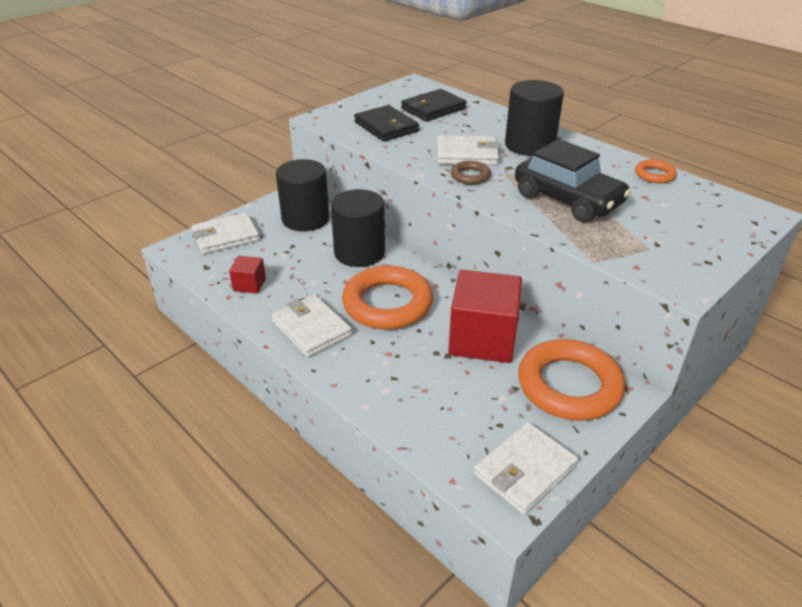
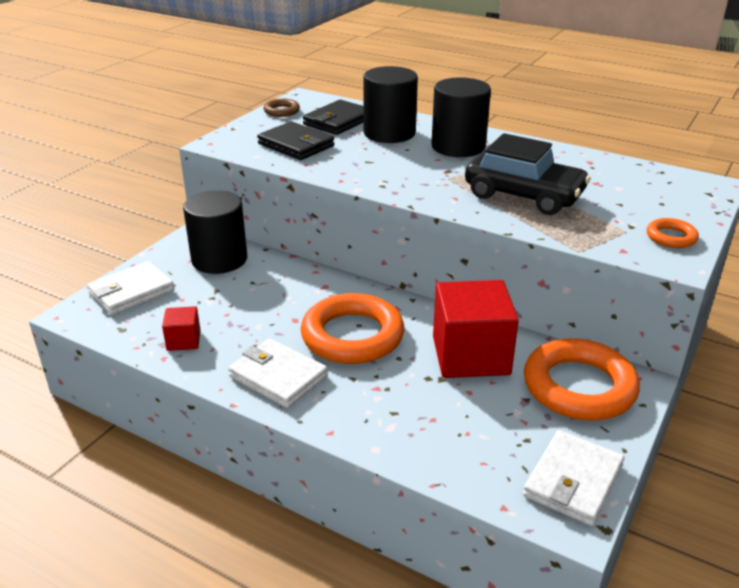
camera: 15 degrees left, 5 degrees down
black cylinder [331,189,385,267] -> black cylinder moved to [363,66,418,143]
white wallet [437,135,500,165] -> none
brown ring [451,161,491,185] -> brown ring moved to [264,99,300,117]
orange ring [635,160,677,183] -> orange ring moved to [647,218,699,248]

